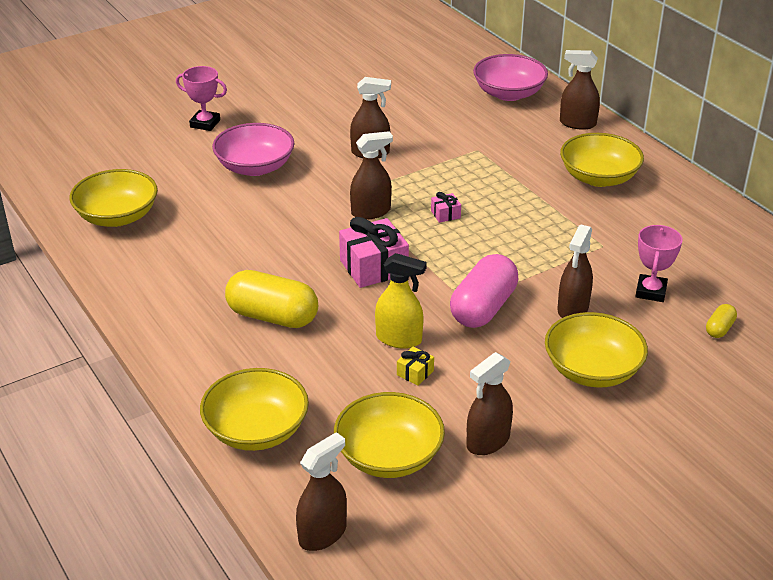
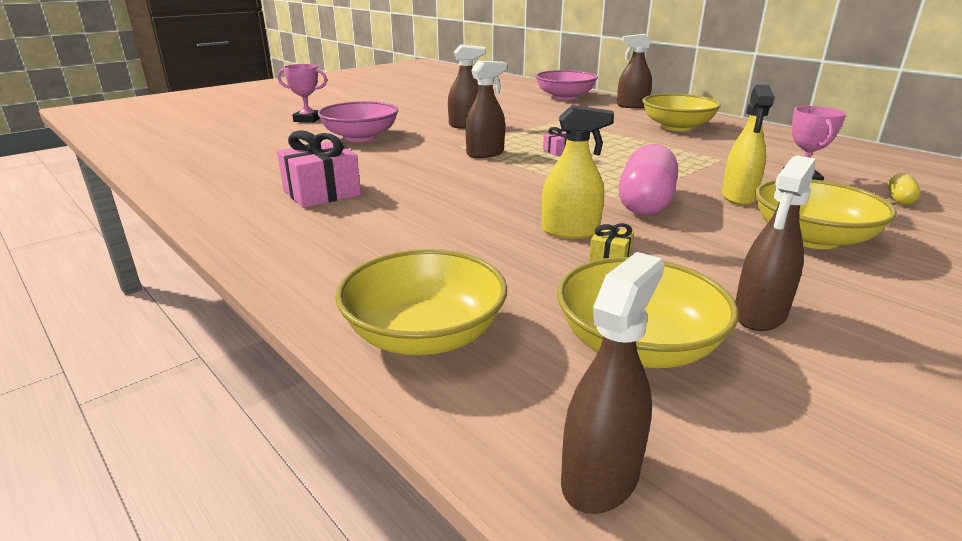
camera: 10 degrees left, 10 degrees down
yellow bowl [70,169,158,227] -> none
yellow capsule [225,270,318,328] -> none
pink gift [339,217,409,288] -> pink gift moved to [277,130,361,208]
brown spray bottle [557,225,593,318] -> yellow spray bottle [722,85,775,205]

